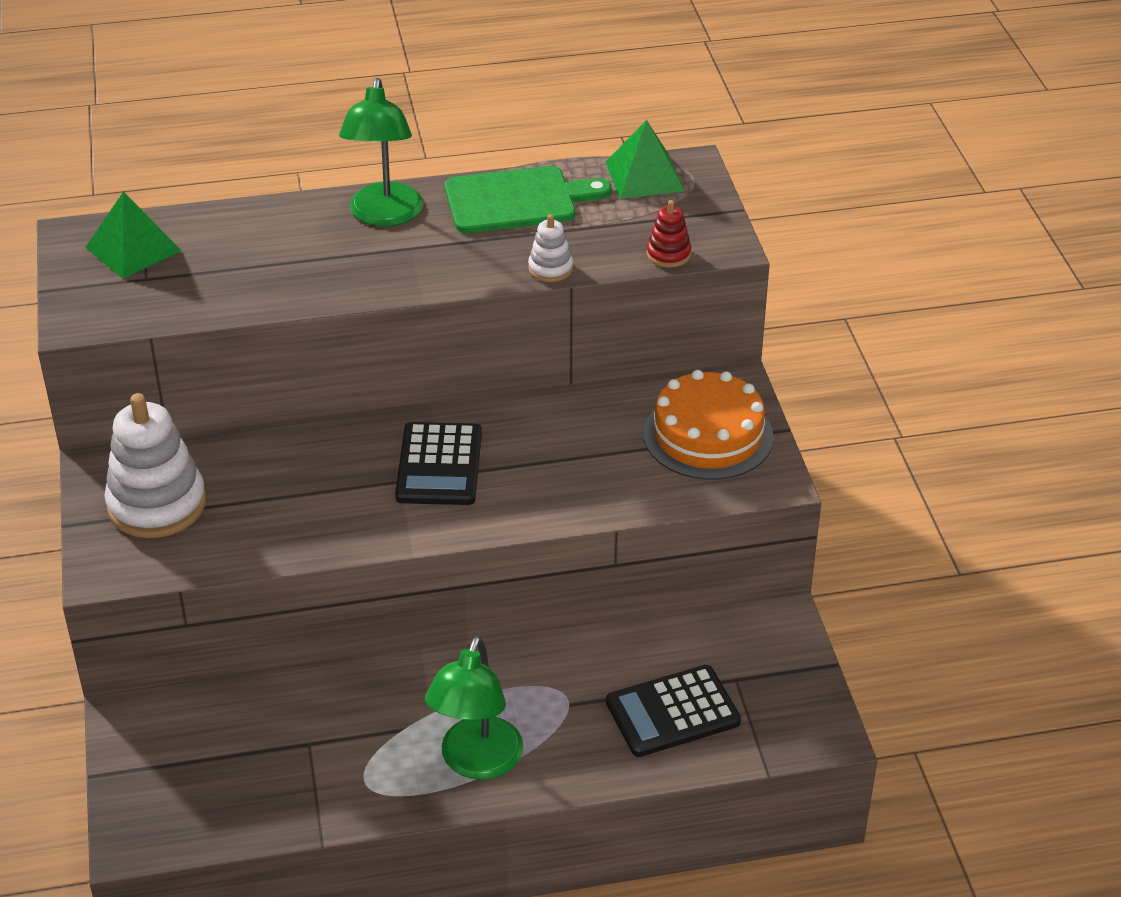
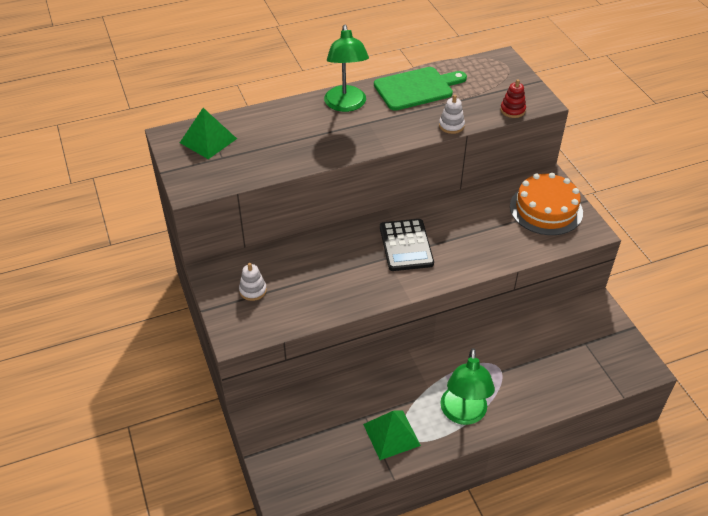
camera: 10 degrees left, 5 degrees up
white stacking toy [104,393,206,538] -> white stacking toy [239,263,267,301], size x0.47
green pyramid [606,120,685,199] -> green pyramid moved to [363,411,421,460]
black calculator [606,665,741,757] -> none

